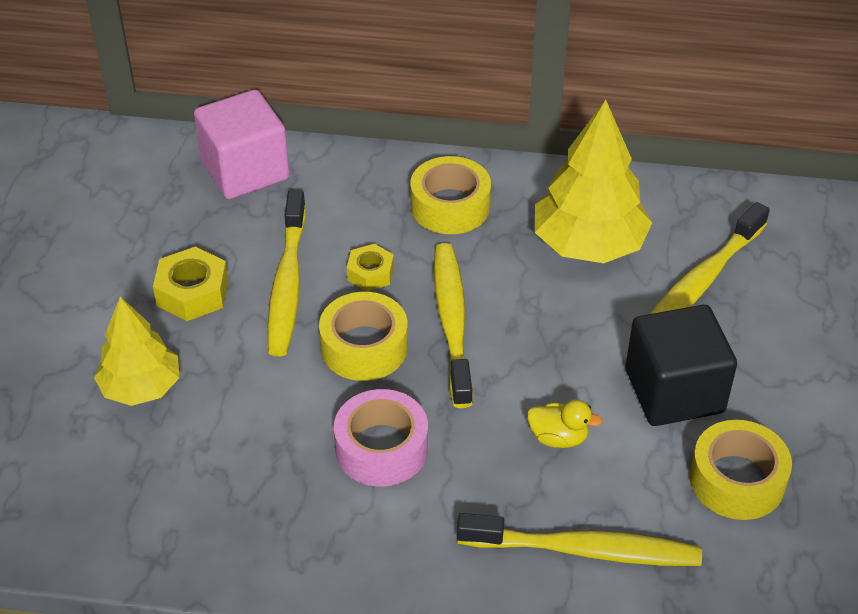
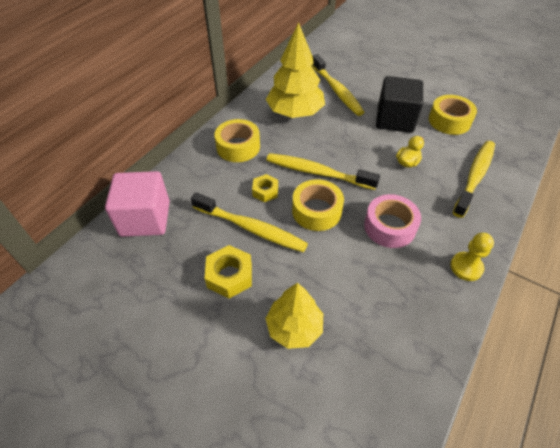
camera: 65 degrees left, 5 degrees up
none -> yellow pawn [450,233,494,281]

